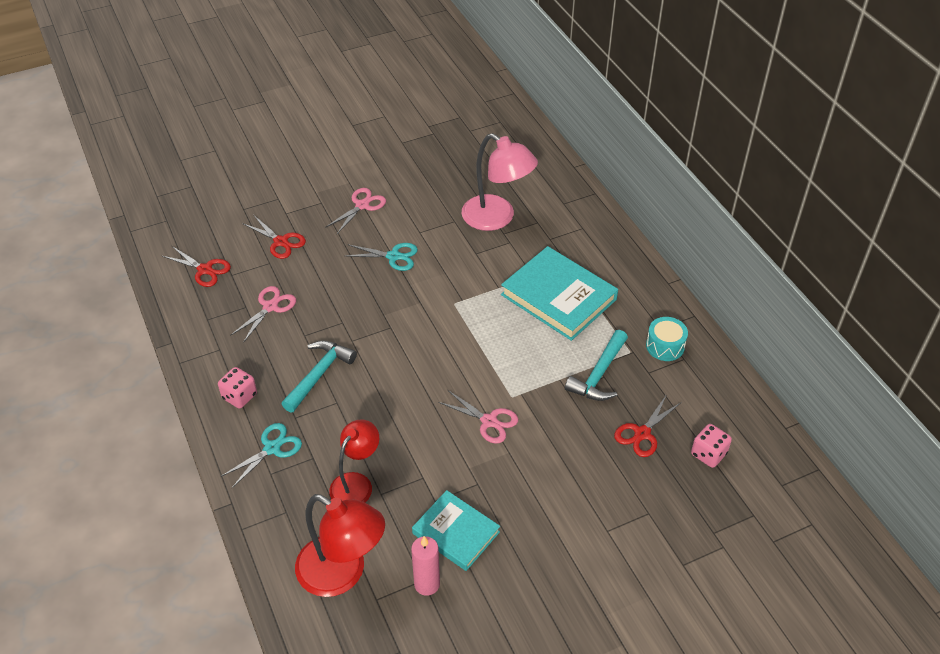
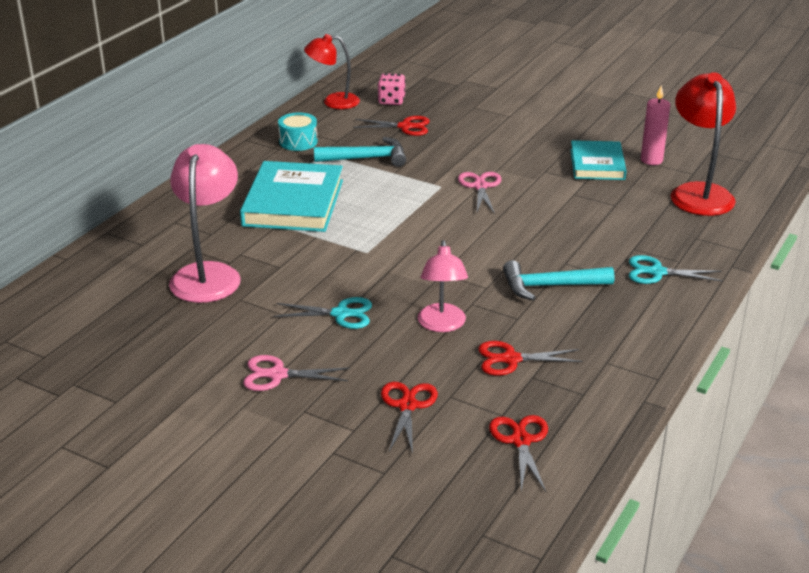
camera: 125 degrees left, 15 degrees down
pink dice [218,367,257,409] -> none
pink scissors [230,286,296,343] -> red scissors [478,341,583,376]
red lamp [329,419,379,503] -> red lamp moved to [304,34,360,109]
turquoise scissors [346,243,418,271] -> turquoise scissors turned 120 degrees clockwise [273,297,372,329]
none -> pink lamp [418,240,468,332]

